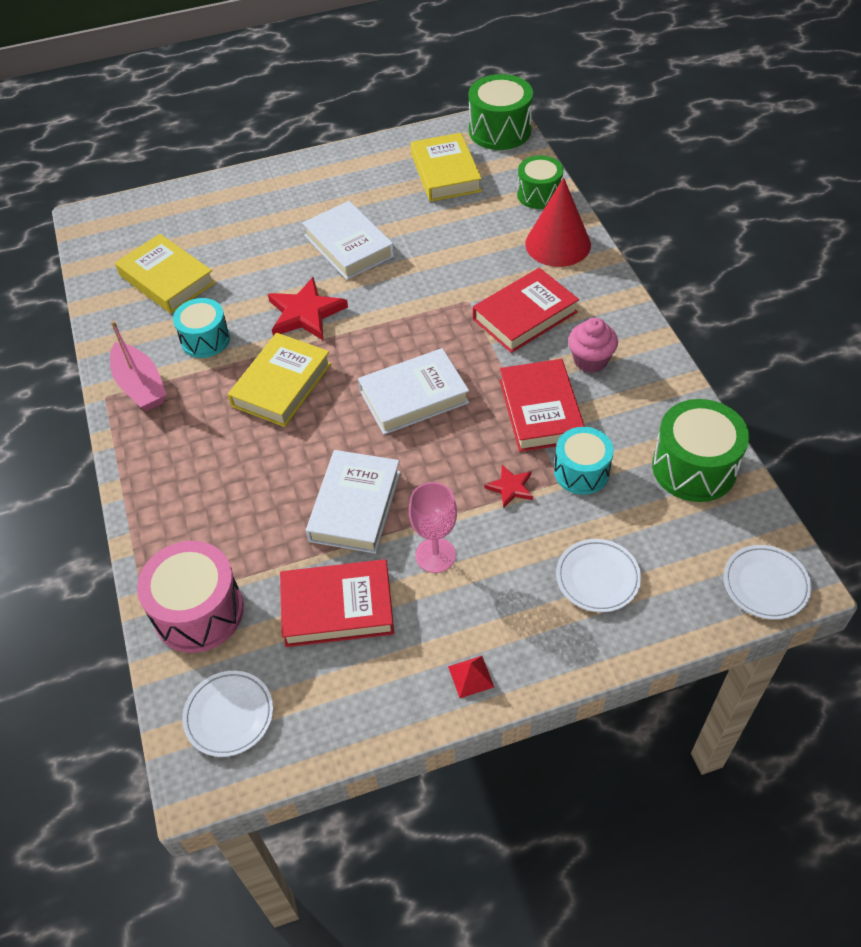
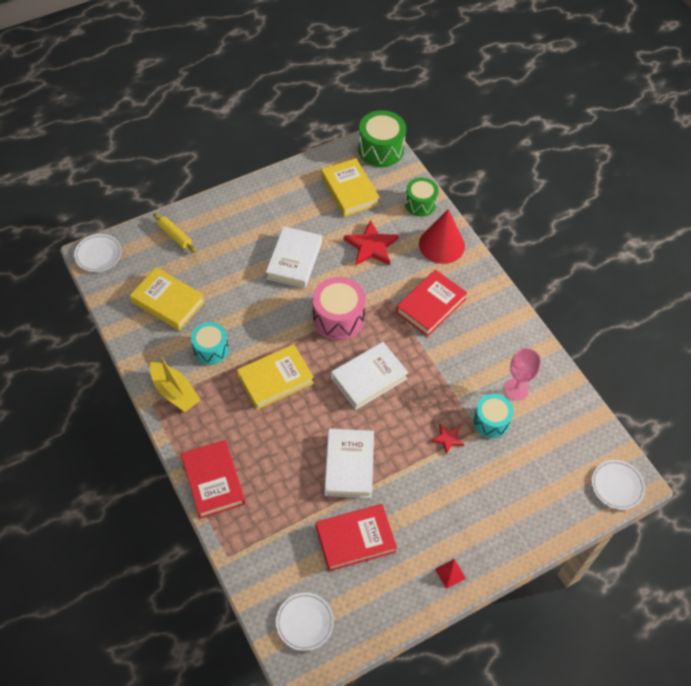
camera: 15 degrees left, 5 degrees up
pink boat [110,321,167,411] -> yellow boat [150,357,200,412]
pink drum [137,541,244,653] -> pink drum moved to [313,277,366,340]
yellow book [228,333,331,427] -> yellow book turned 45 degrees clockwise [237,344,314,410]
red star [268,277,348,340] -> red star moved to [344,220,399,266]
white book [302,201,394,280] -> white book turned 60 degrees clockwise [266,226,322,288]
pink goblet [409,482,457,573] -> pink goblet moved to [504,348,541,400]
red book [500,359,585,452] -> red book moved to [181,440,245,519]
white plate [556,539,641,612] -> white plate moved to [74,234,122,272]
pink cupcake [568,318,618,373] -> none
green drum [652,399,749,502] -> none
none -> yellow rolling pin [153,213,197,253]

